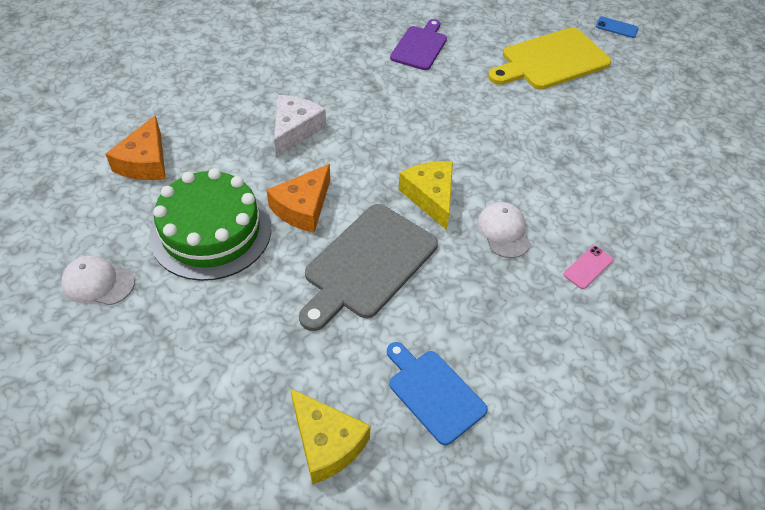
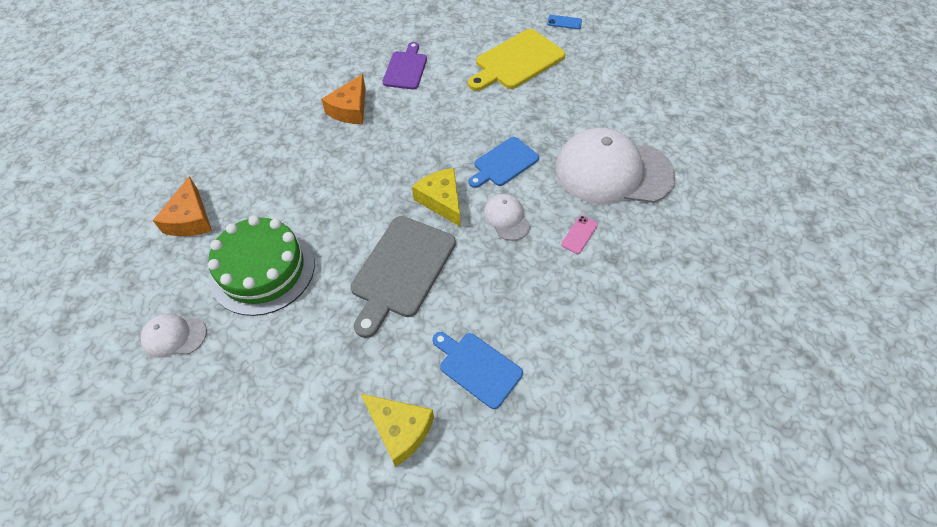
camera: 10 degrees left, 5 degrees up
orange cheese [266,164,330,232] -> orange cheese moved to [321,74,366,124]
white cheese [274,95,326,157] -> none
none -> blue cutting board [469,137,539,188]
none -> white cap [555,128,675,204]

